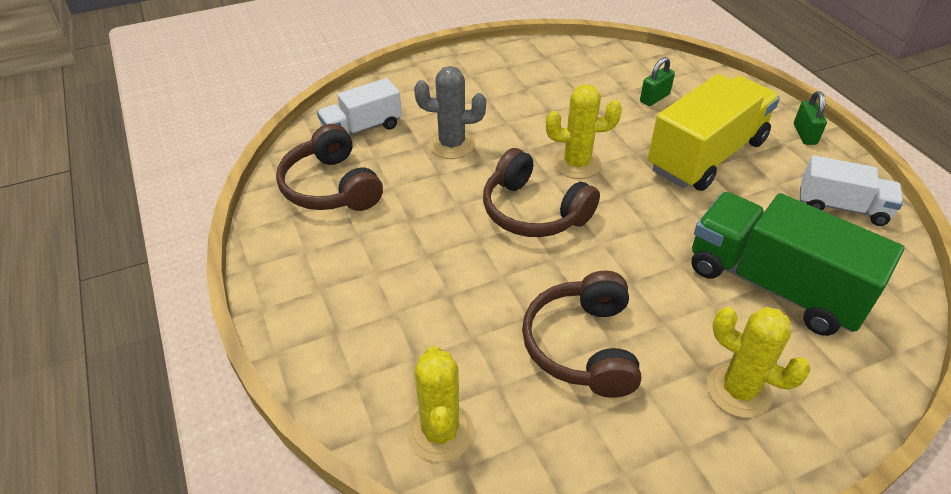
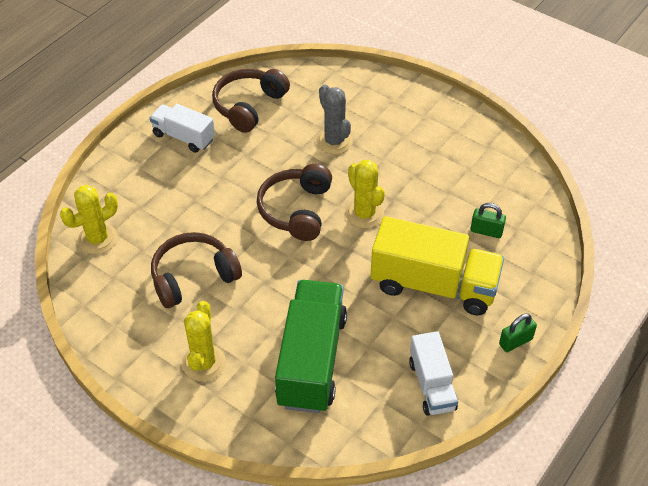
camera: 60 degrees right, 5 degrees up
white truck [317,78,402,136] -> white truck moved to [150,104,215,153]

